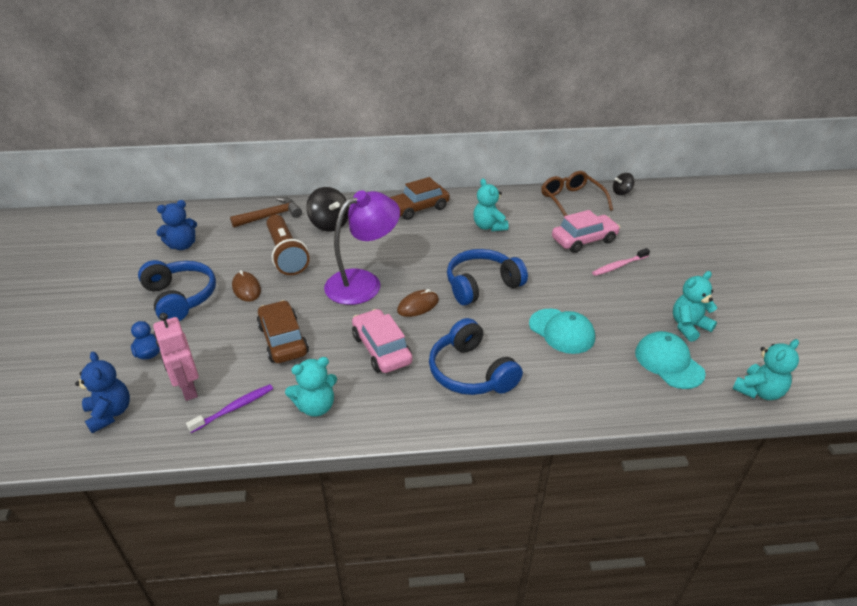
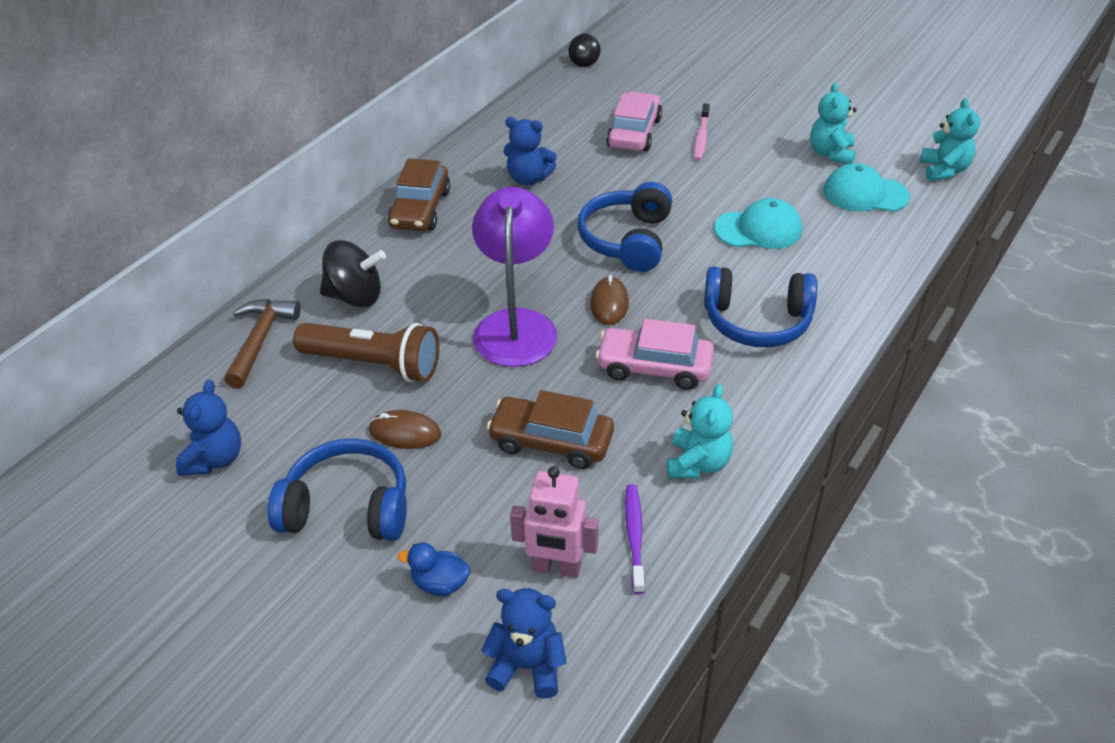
camera: 50 degrees left, 5 degrees up
turquoise teddy bear [473,179,509,231] -> blue teddy bear [504,117,557,185]
brown glasses [541,171,613,216] -> none

